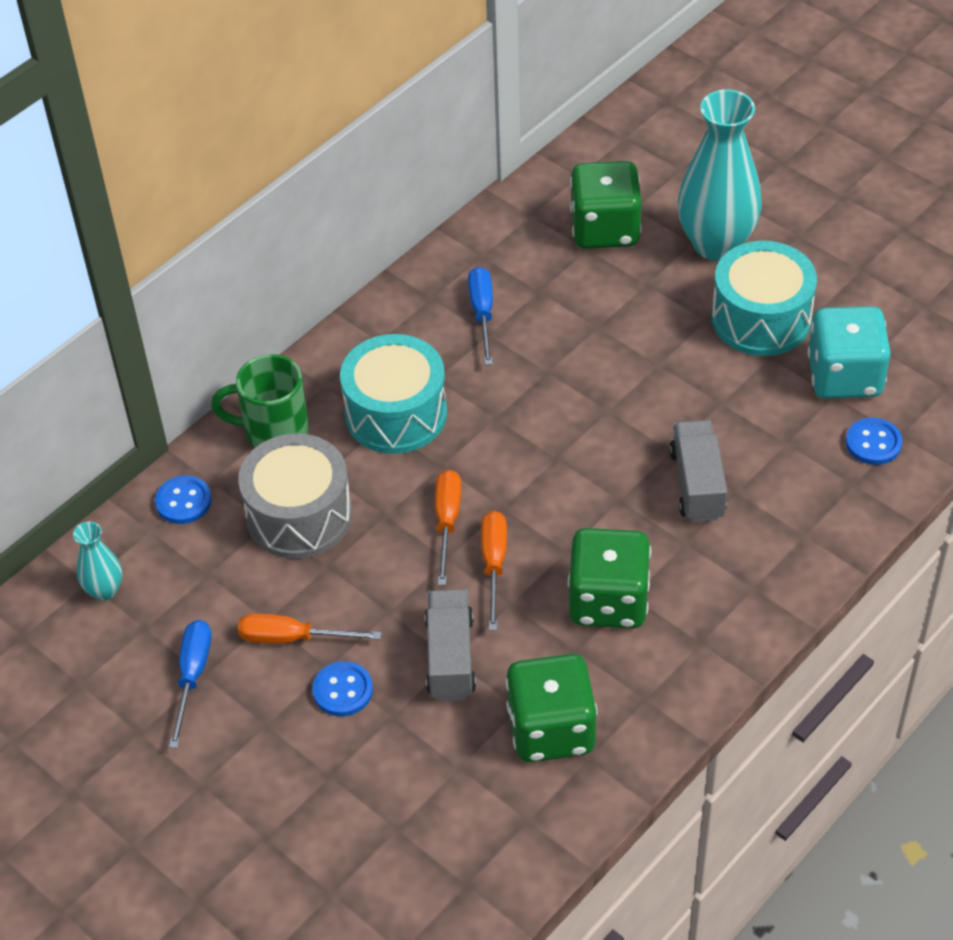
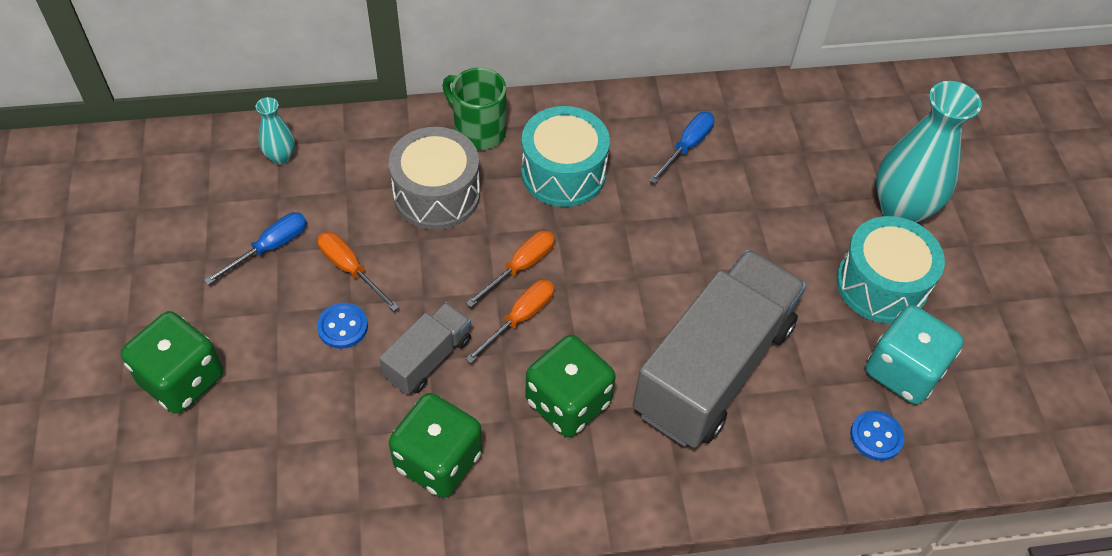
camera: 35 degrees right, 5 degrees up
blue button [155,476,212,524] -> none
green dice [570,161,642,249] -> green dice moved to [121,311,223,413]
grey truck [669,420,727,522] -> grey truck [633,249,806,448], size x2.10

